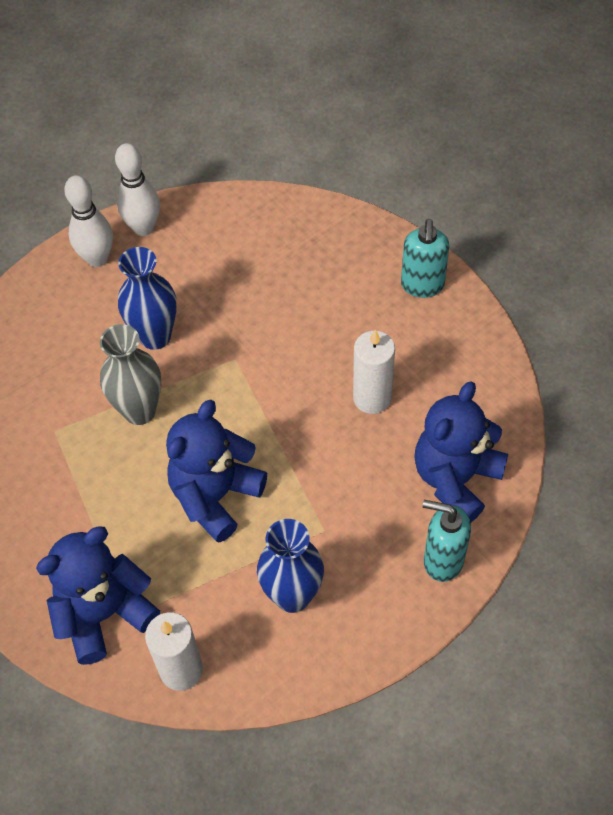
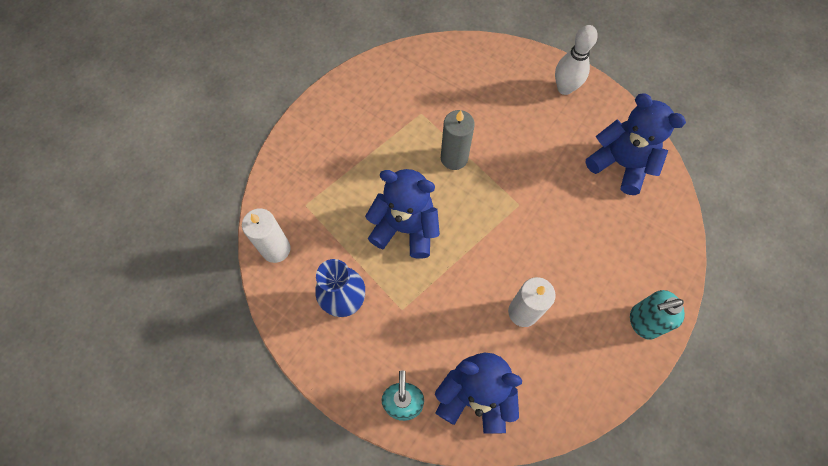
camera: 70 degrees right, 10 degrees up
blue teddy bear [36,527,160,665] -> blue teddy bear moved to [585,93,686,195]
grey vase [100,324,161,425] -> grey candle [441,110,475,170]
white bowling pin [115,143,160,236] -> none
blue vase [118,247,177,350] -> none

